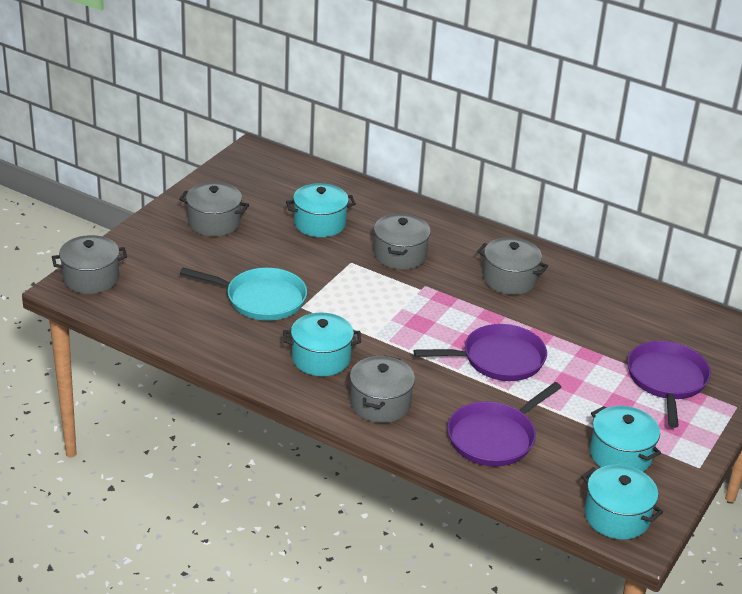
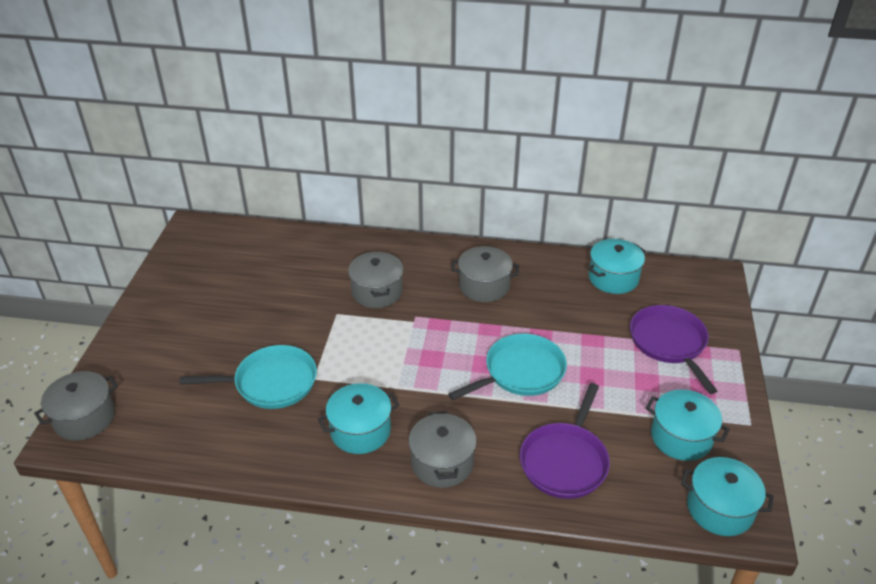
camera: 20 degrees left, 5 degrees up
grey pot [179,182,249,237] -> none
turquoise pot [286,183,356,237] -> turquoise pot moved to [588,239,645,294]
purple pan [414,324,547,381] -> turquoise pan [448,334,567,400]

